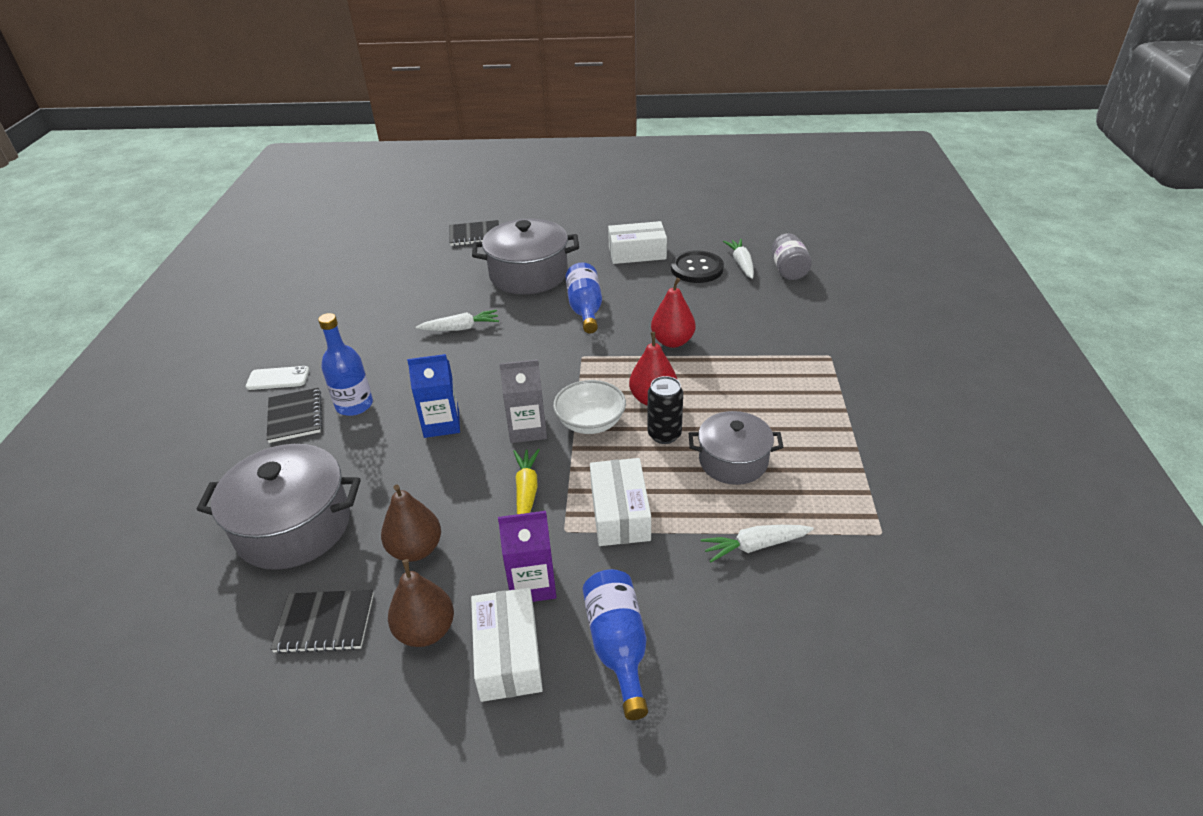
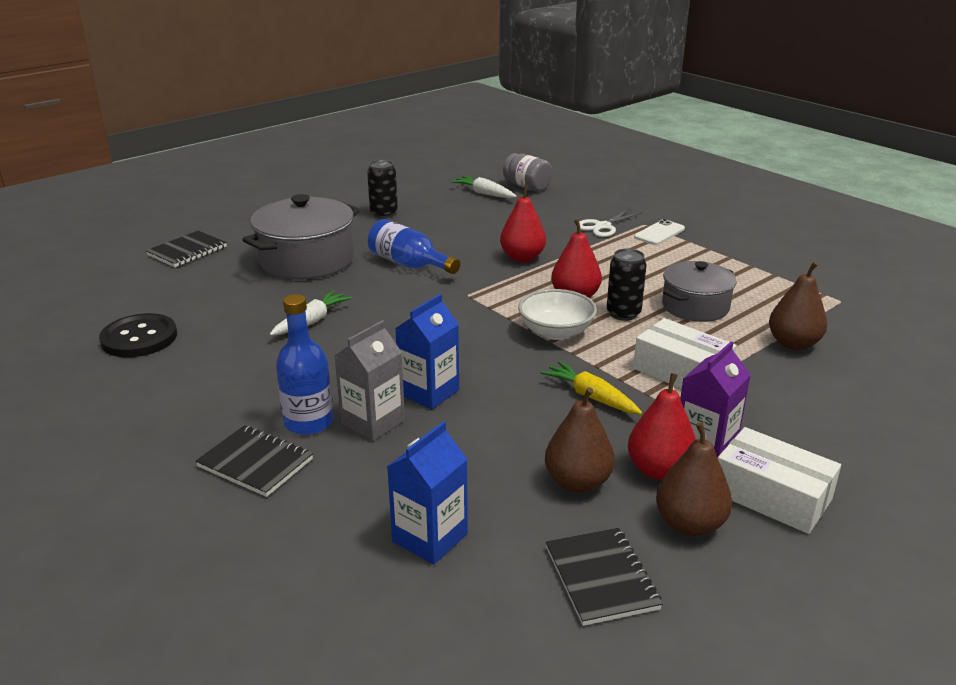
camera: 45 degrees left, 10 degrees down
grey pot [197,444,361,570] -> blue carton [387,421,468,565]
white phone [246,366,309,390] -> white phone moved to [634,219,685,245]
black notebook [271,590,374,654] -> black notebook turned 60 degrees counterclockwise [546,528,663,626]
grey carton [499,359,547,443] -> grey carton moved to [335,320,405,441]
blue bottle [583,569,648,720] -> none
white box [608,221,667,264] -> black can [367,160,398,218]
black button [671,250,724,283] -> black button moved to [99,313,177,357]
white carrot [701,525,814,563] -> brown pear [769,262,827,350]
none -> white scissors [576,209,642,237]
none -> red pear [628,373,696,480]

